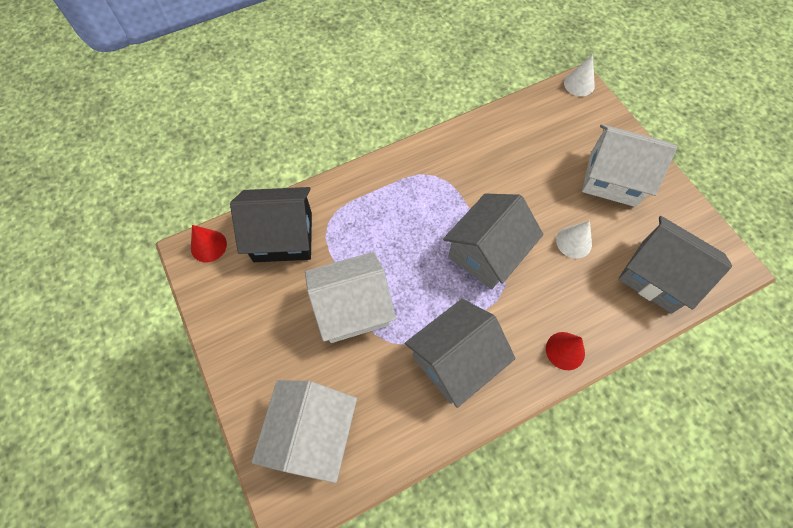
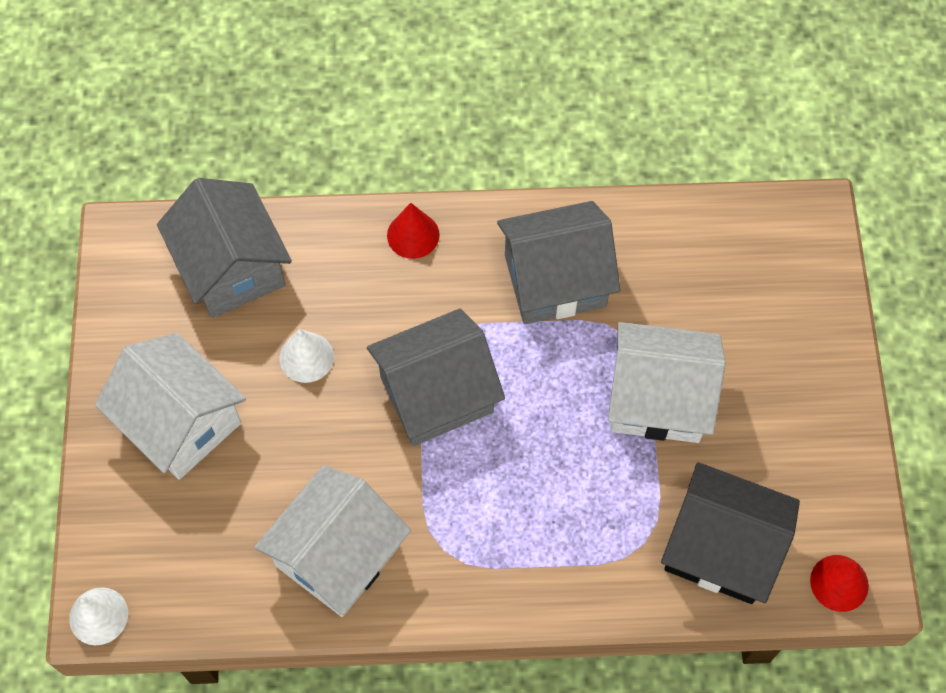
camera: 155 degrees left, 0 degrees up
white house [252,380,357,483] -> white house moved to [254,465,411,617]

